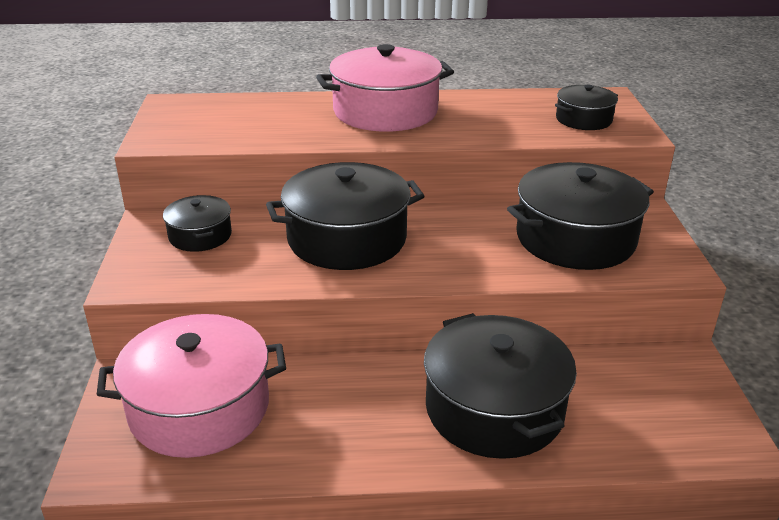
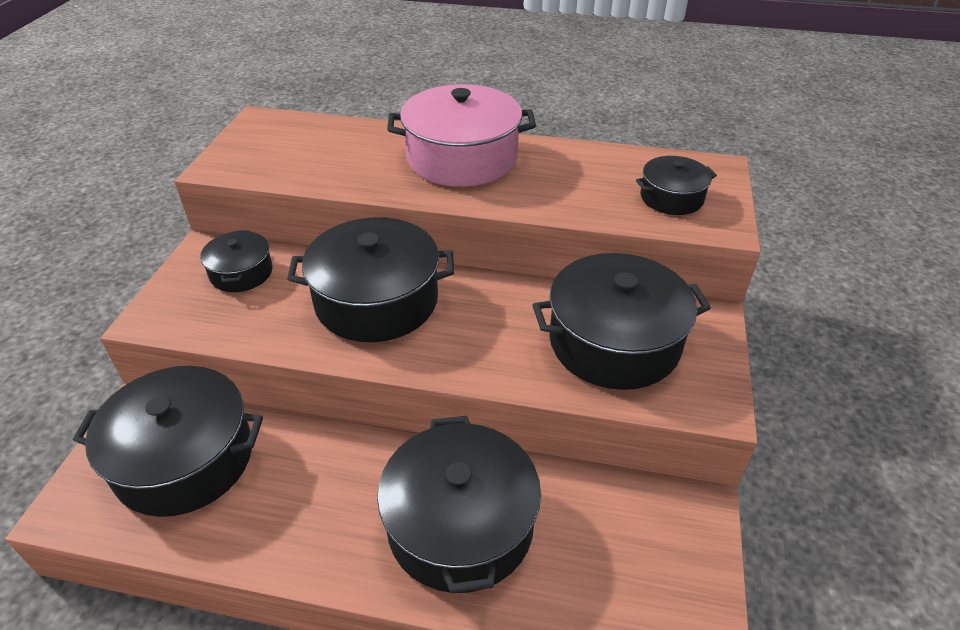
camera: 15 degrees right, 10 degrees up
pink pot [97,314,286,458] -> black pot [73,366,263,517]

